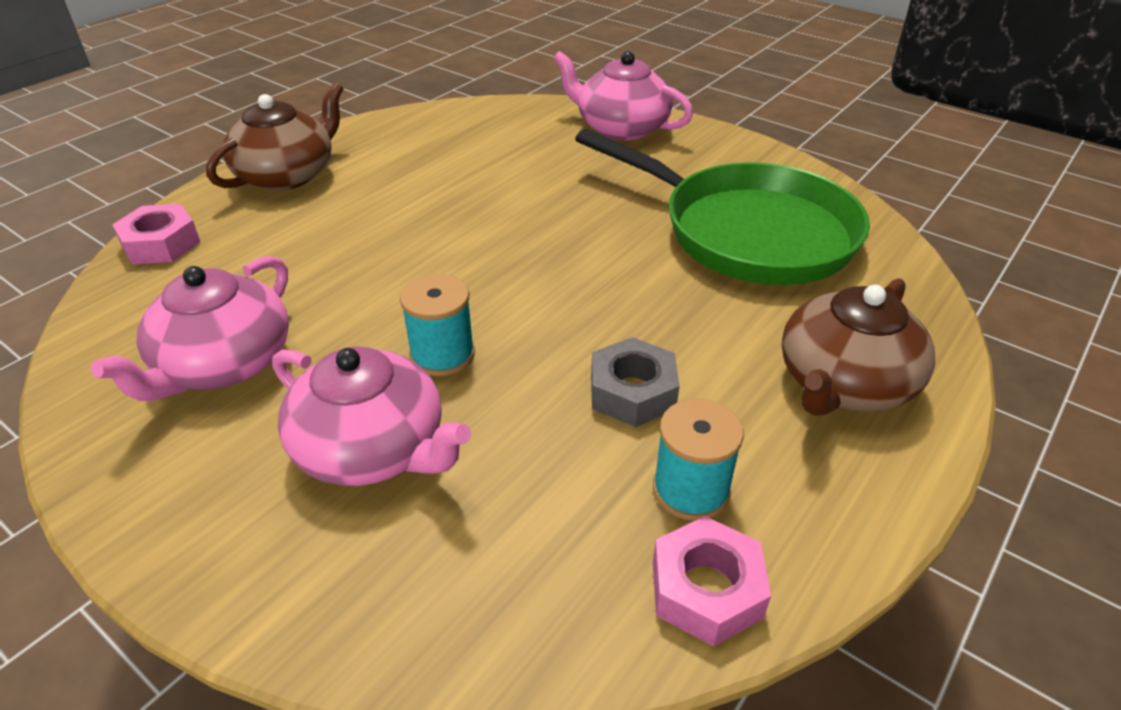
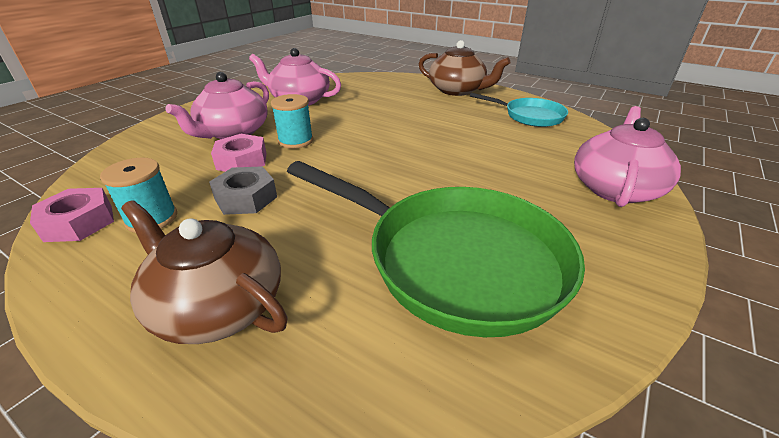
camera: 85 degrees right, 5 degrees down
pink nut [112,204,200,264] -> pink nut moved to [211,134,267,172]
green pan [575,129,870,285] -> green pan turned 90 degrees counterclockwise [287,161,585,337]
none -> turquoise pan [470,93,568,127]

